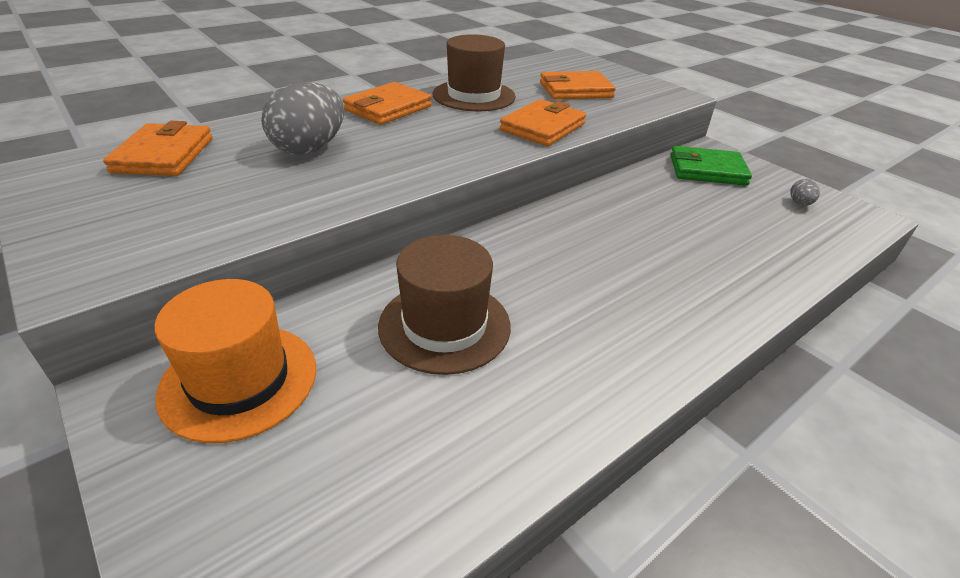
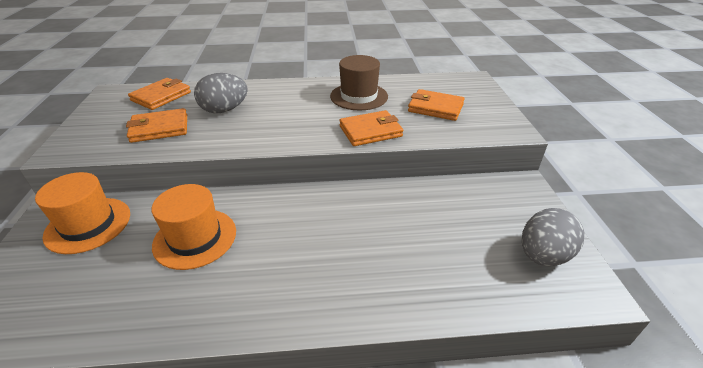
camera: 35 degrees right, 0 degrees up
orange wallet [343,82,432,125] -> orange wallet moved to [126,108,187,143]
brown hat [378,235,511,375] -> orange hat [152,184,236,270]
green wallet [670,146,752,186] -> none
grey egg [790,179,820,205] -> grey egg [522,208,585,266], size x2.34

